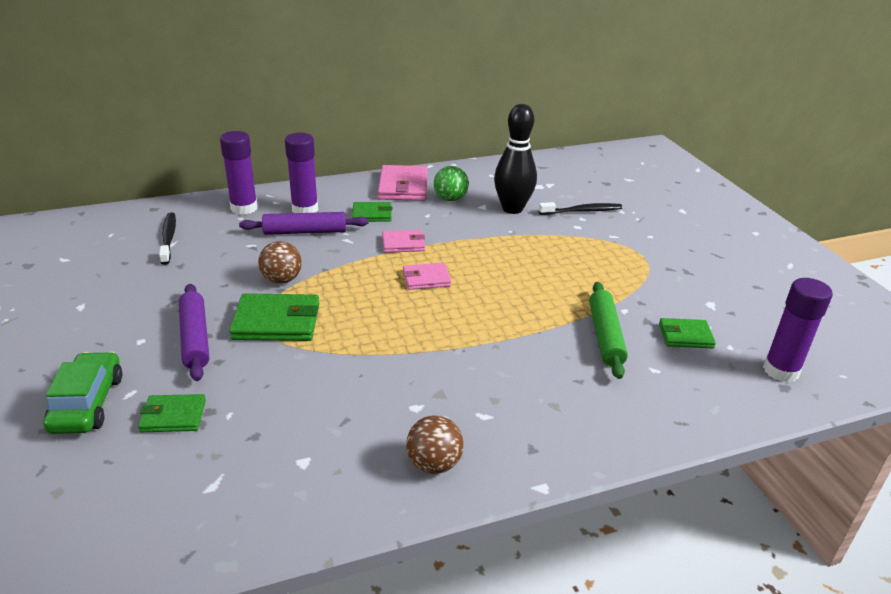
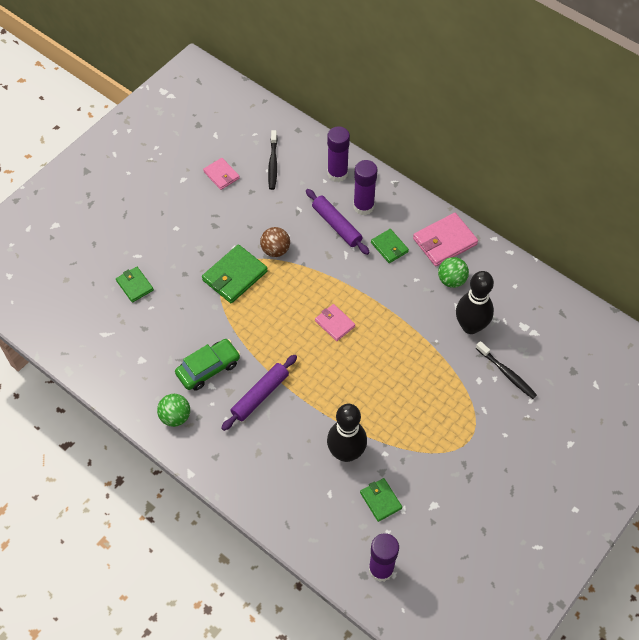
camera: 60 degrees right, 25 degrees up
green car [43,352,122,434] -> green car moved to [175,339,240,391]
black toothbrush [159,212,176,265] -> black toothbrush turned 135 degrees clockwise [268,130,278,190]
purple rolling pin [179,284,209,381] -> purple rolling pin moved to [221,355,297,431]
green wallet [229,293,319,341] -> green wallet turned 75 degrees clockwise [202,244,268,303]
pink wallet [382,230,425,253] -> pink wallet moved to [203,158,240,190]
brown ball [406,415,464,474] -> green ball [157,394,190,427]
green rolling pin [589,282,628,379] -> black bowling pin [327,404,367,462]

